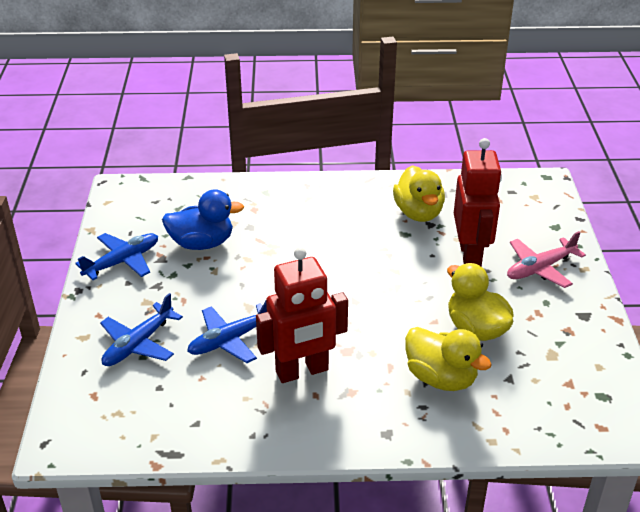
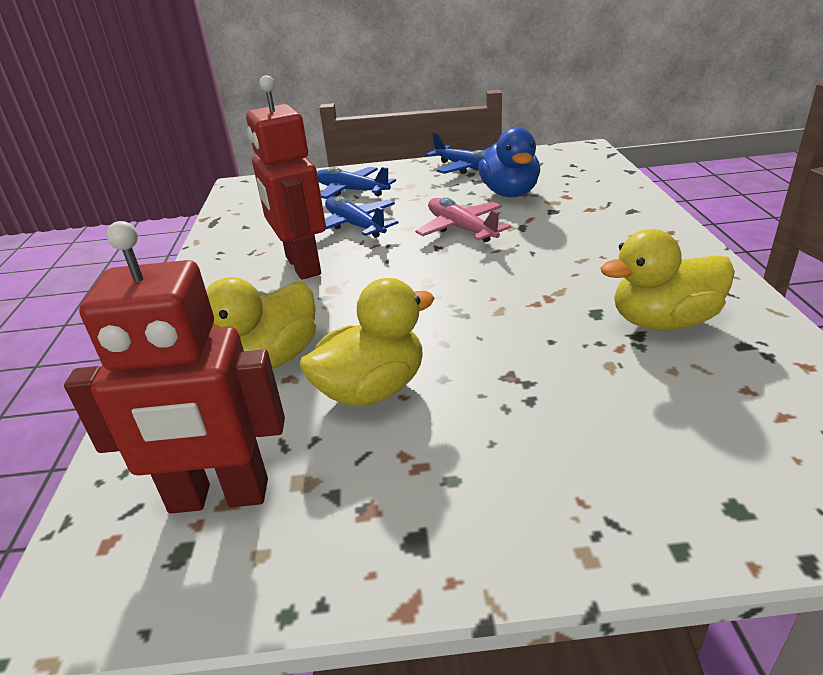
camera: 90 degrees right, 5 degrees down
red robot [454,138,502,267] -> red robot moved to [64,221,285,513]
pink plane [507,231,586,288] -> pink plane moved to [415,198,511,242]

